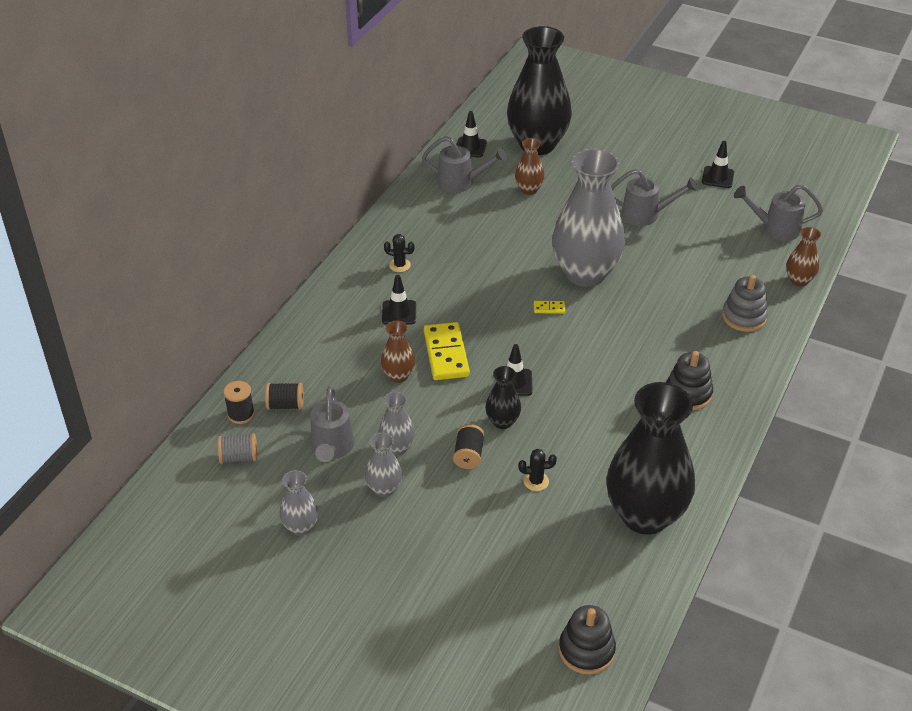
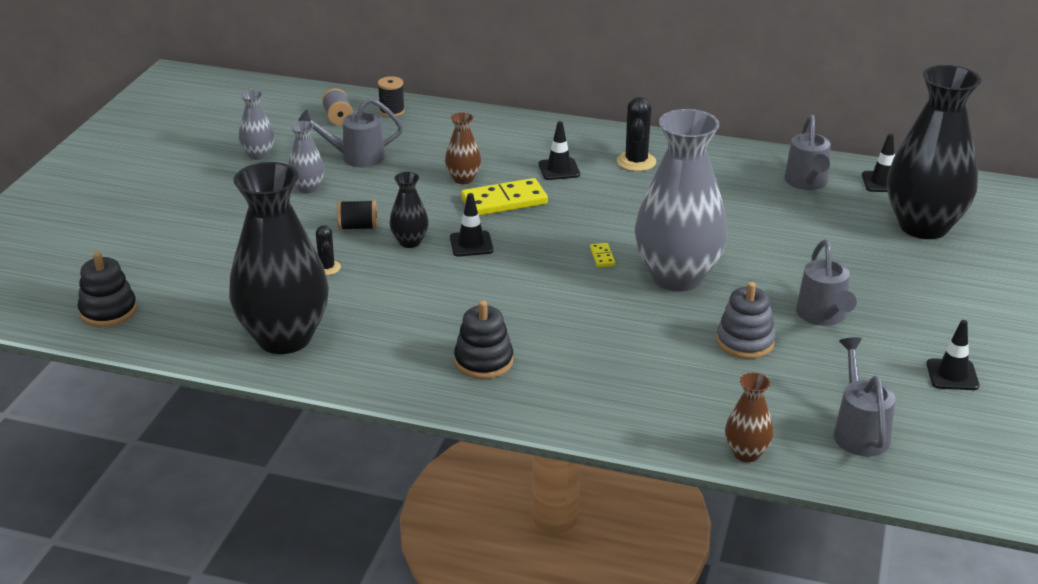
camera: 80 degrees right, 10 degrees down
black spool [265,383,304,410] -> none
grey vase [379,392,415,455] -> none
black cactus [384,234,415,272] -> black cactus [617,97,656,171], size x1.63
brown vase [515,138,545,195] -> none
grey stacking toy [722,275,768,332] -> grey stacking toy moved to [716,282,776,359]

